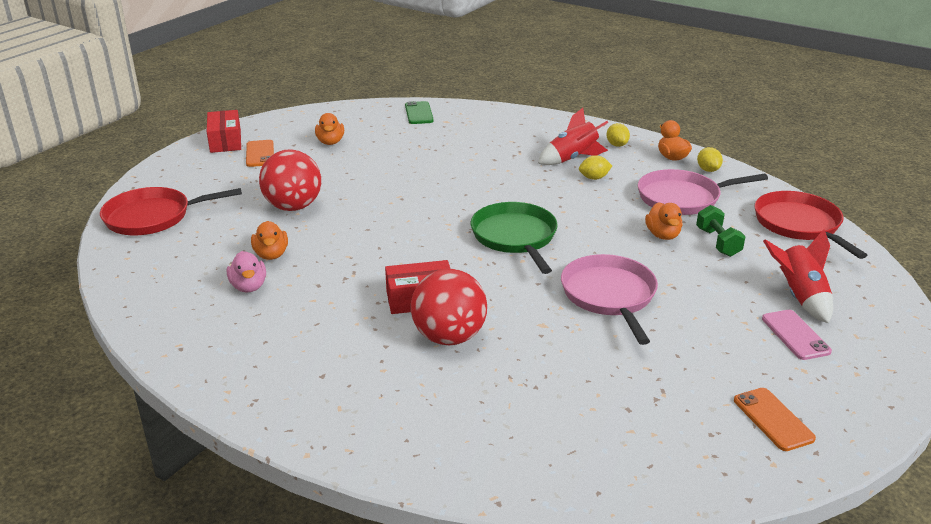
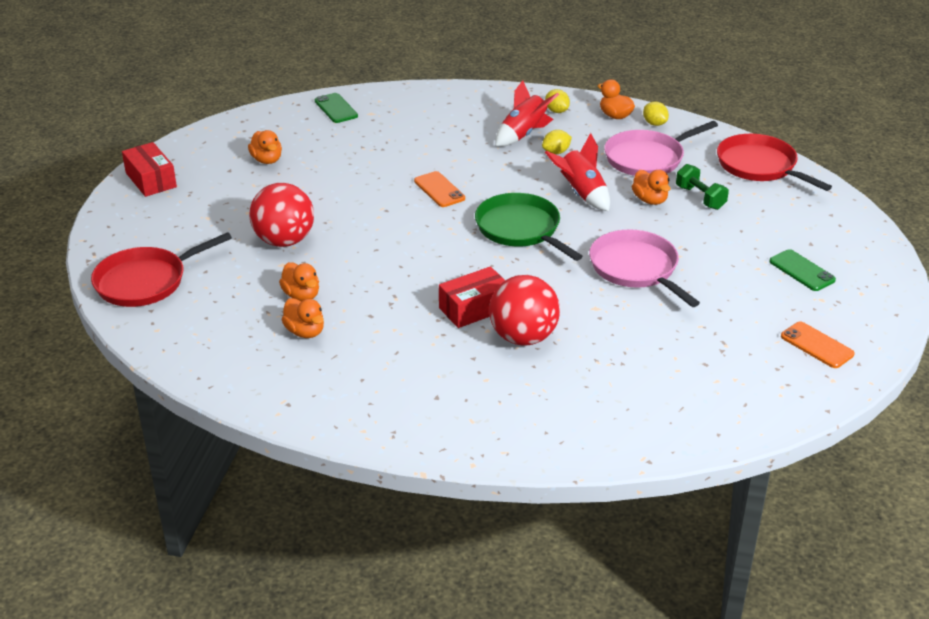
camera: 20 degrees left, 5 degrees up
pink duck [227,251,266,293] -> orange duck [281,298,324,338]
orange phone [246,140,274,167] -> orange phone moved to [414,171,465,207]
pink phone [762,310,832,360] -> green phone [769,249,836,291]
red rocket [763,229,833,323] -> red rocket moved to [545,133,610,211]

